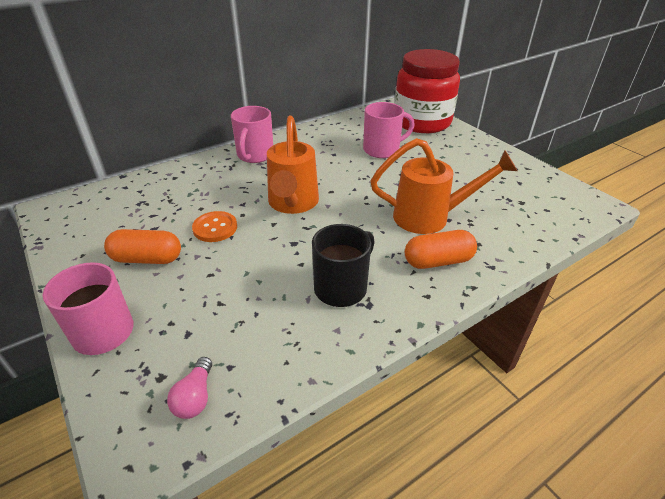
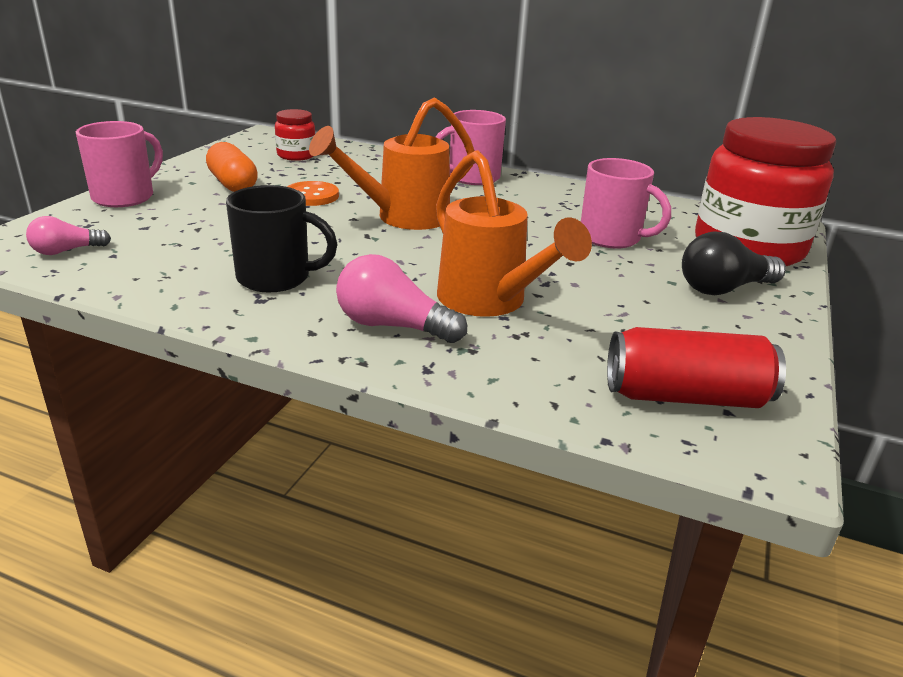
camera: 55 degrees right, 10 degrees down
orange capsule [405,230,477,269] -> pink light bulb [336,254,467,343]
none -> red jar [275,109,316,161]
none -> red can [607,327,786,408]
none -> black light bulb [682,231,786,295]

